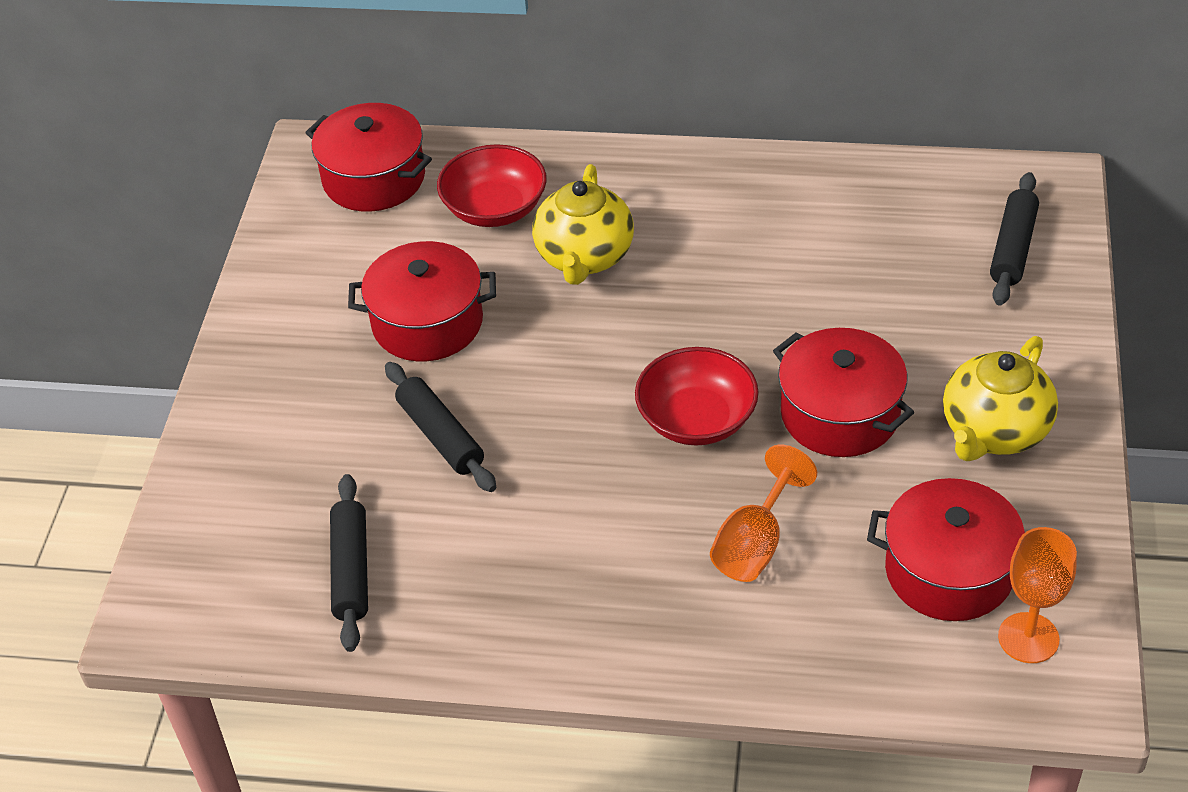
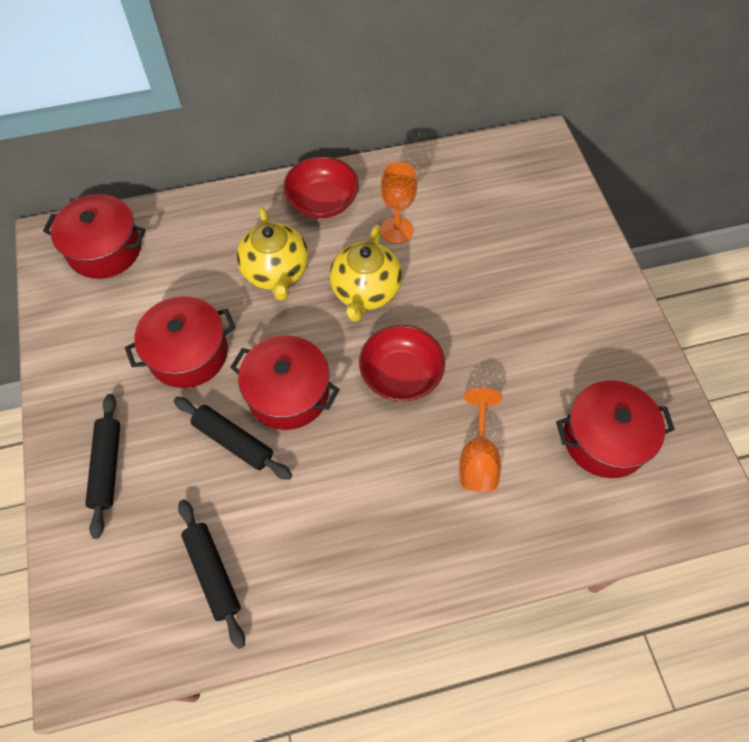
camera: 25 degrees left, 15 degrees up
red bowl [437,144,547,227] -> red bowl moved to [283,156,359,219]
red pot [773,328,914,457] -> red pot moved to [230,335,340,430]
yellow teapot [943,336,1058,461] -> yellow teapot moved to [330,225,402,322]
black rolling pin [990,172,1039,305] -> black rolling pin moved to [85,394,120,539]
orange goblet [998,527,1077,663] -> orange goblet moved to [380,162,417,244]

